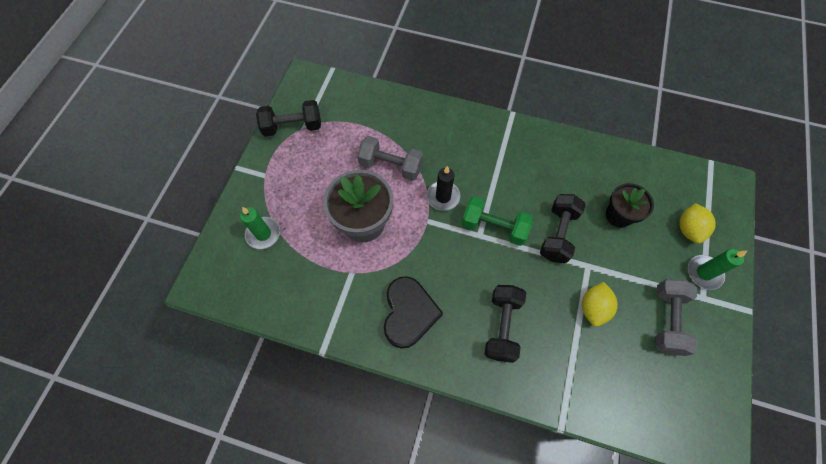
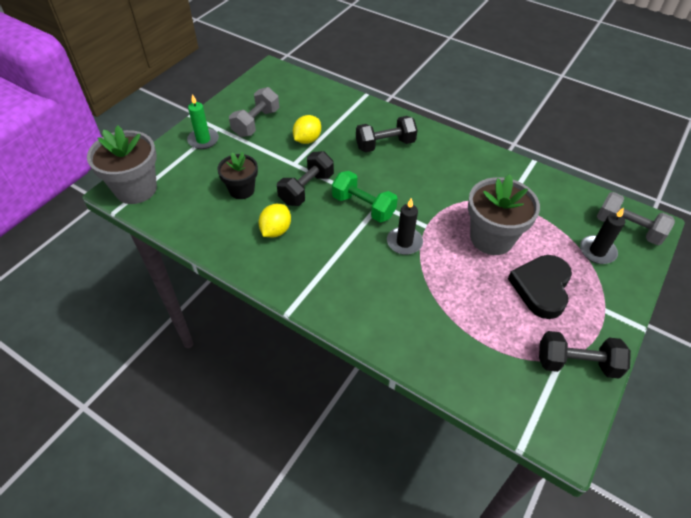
camera: 165 degrees left, 15 degrees down
green candle [240,207,280,249] -> black candle [580,207,625,264]
grey dumbbell [357,136,423,181] -> grey dumbbell moved to [597,192,675,245]
black heart [384,276,443,349] -> black heart moved to [508,255,572,319]
black dumbbell [485,285,526,363] -> black dumbbell turned 45 degrees clockwise [356,116,418,152]
yellow lemon [679,203,716,244] -> yellow lemon moved to [258,204,291,237]
none -> grey flower pot [87,126,157,204]

